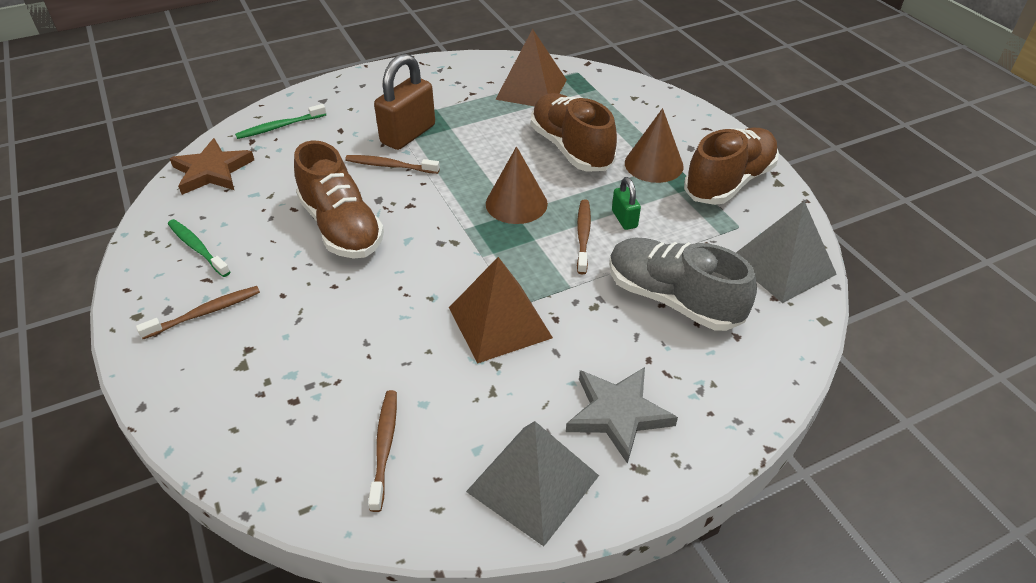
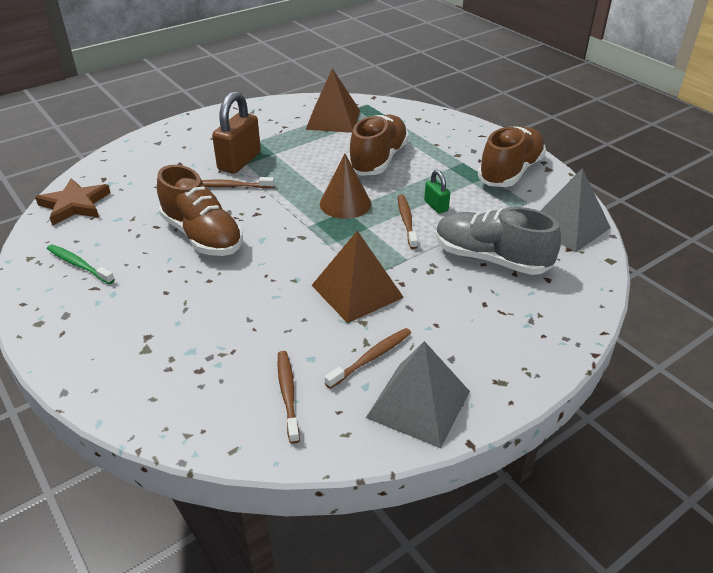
camera: 10 degrees left, 5 degrees down
brown toothbrush [136,286,260,339] -> brown toothbrush moved to [325,328,411,389]
green toothbrush [235,104,326,139] -> none
brown shoe [531,93,617,171] -> brown shoe turned 60 degrees clockwise [349,115,409,176]
grey star [566,367,678,464] -> none
brown cone [625,108,684,183] -> none

